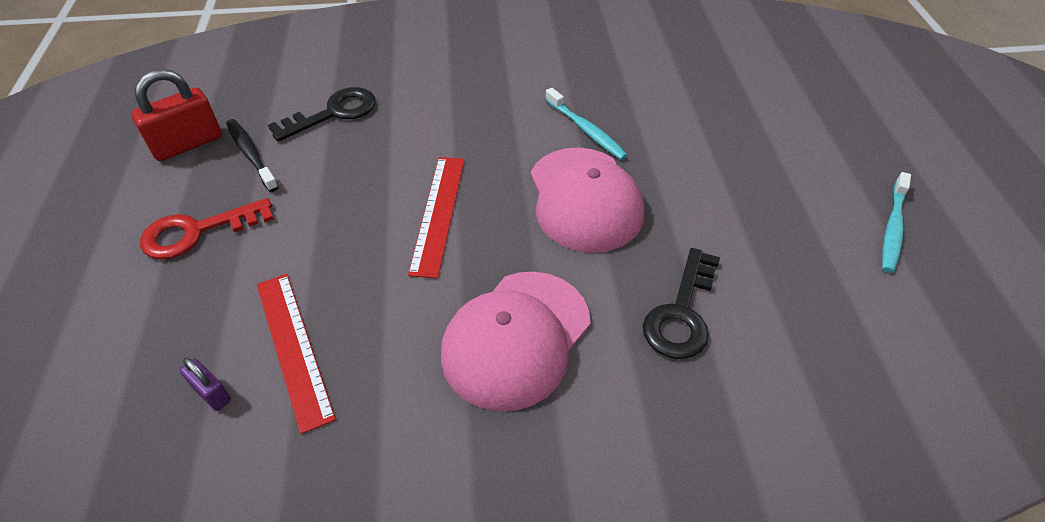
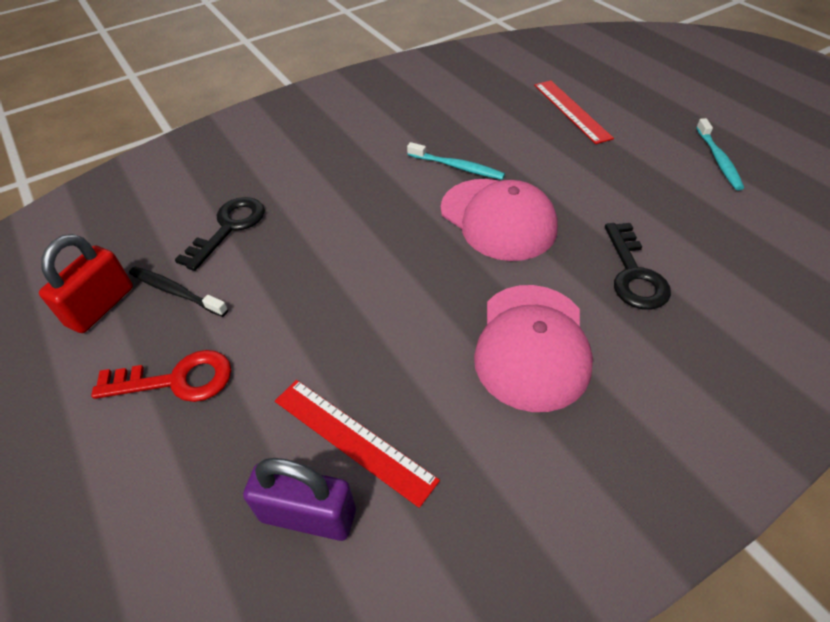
camera: 25 degrees left, 0 degrees up
red key [140,198,274,260] -> red key turned 135 degrees counterclockwise [91,350,231,402]
purple padlock [180,358,231,411] -> purple padlock [243,458,356,541], size x1.94
red ruler [408,157,465,278] -> red ruler moved to [534,80,614,144]

